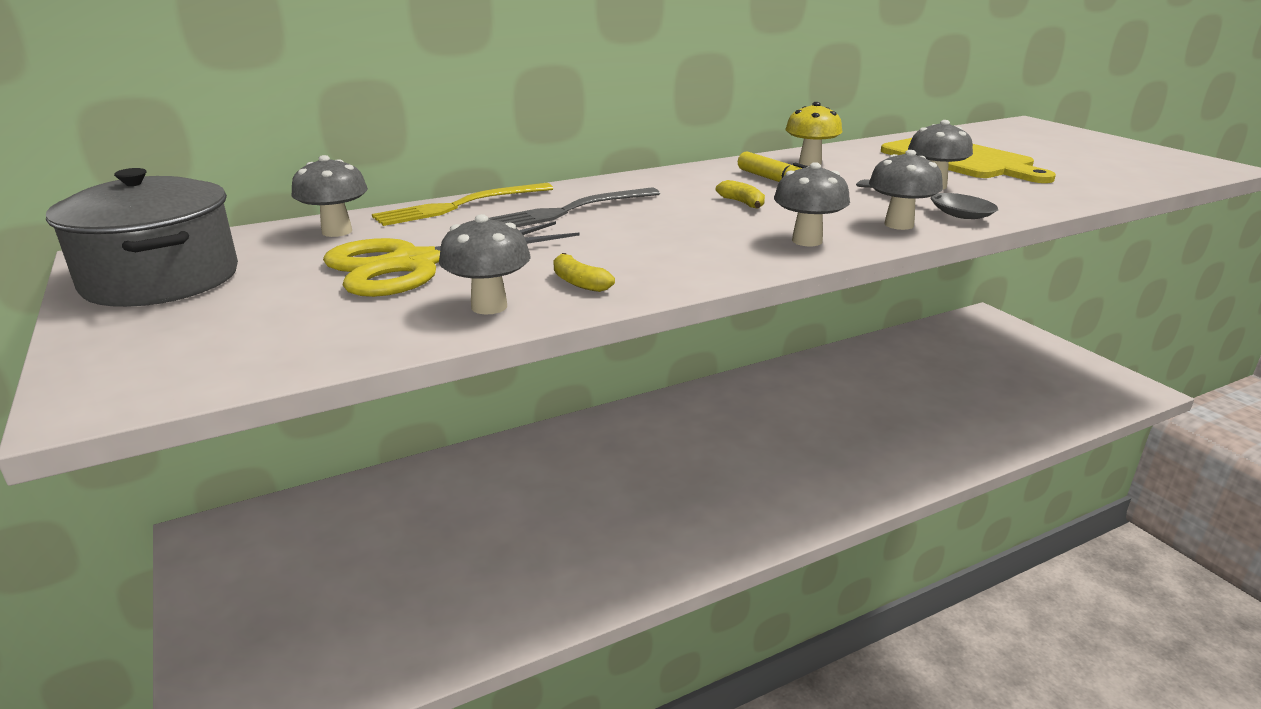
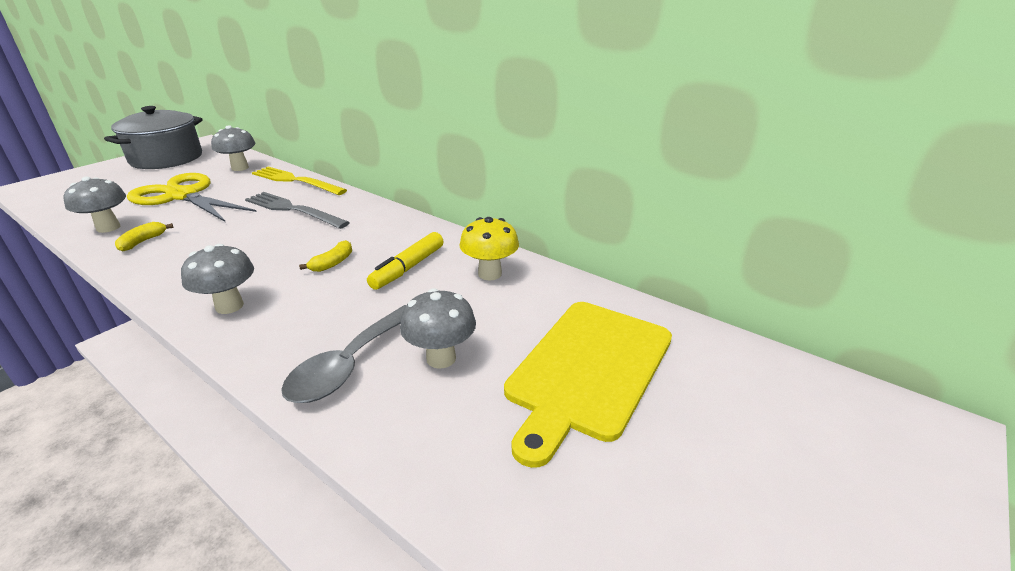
camera: 65 degrees right, 5 degrees up
grey mushroom [869,150,943,230] -> none

